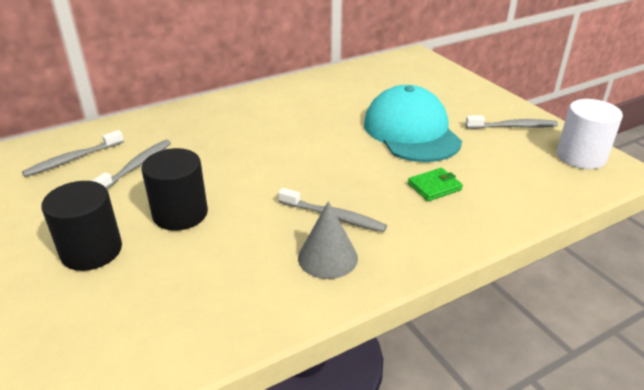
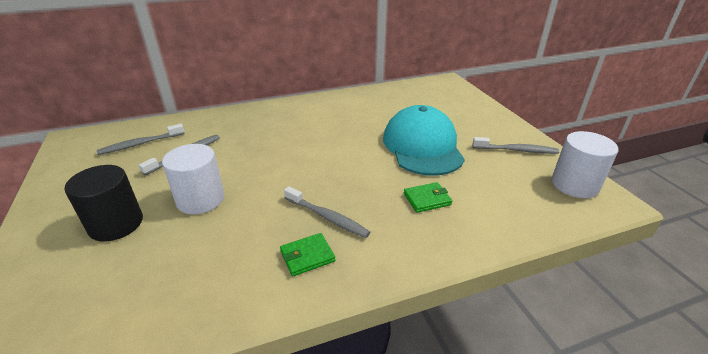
camera: 10 degrees right, 0 degrees up
black cylinder [142,148,208,231] -> white cylinder [162,144,224,214]
grey cone [298,201,358,279] -> green wallet [280,233,335,276]

